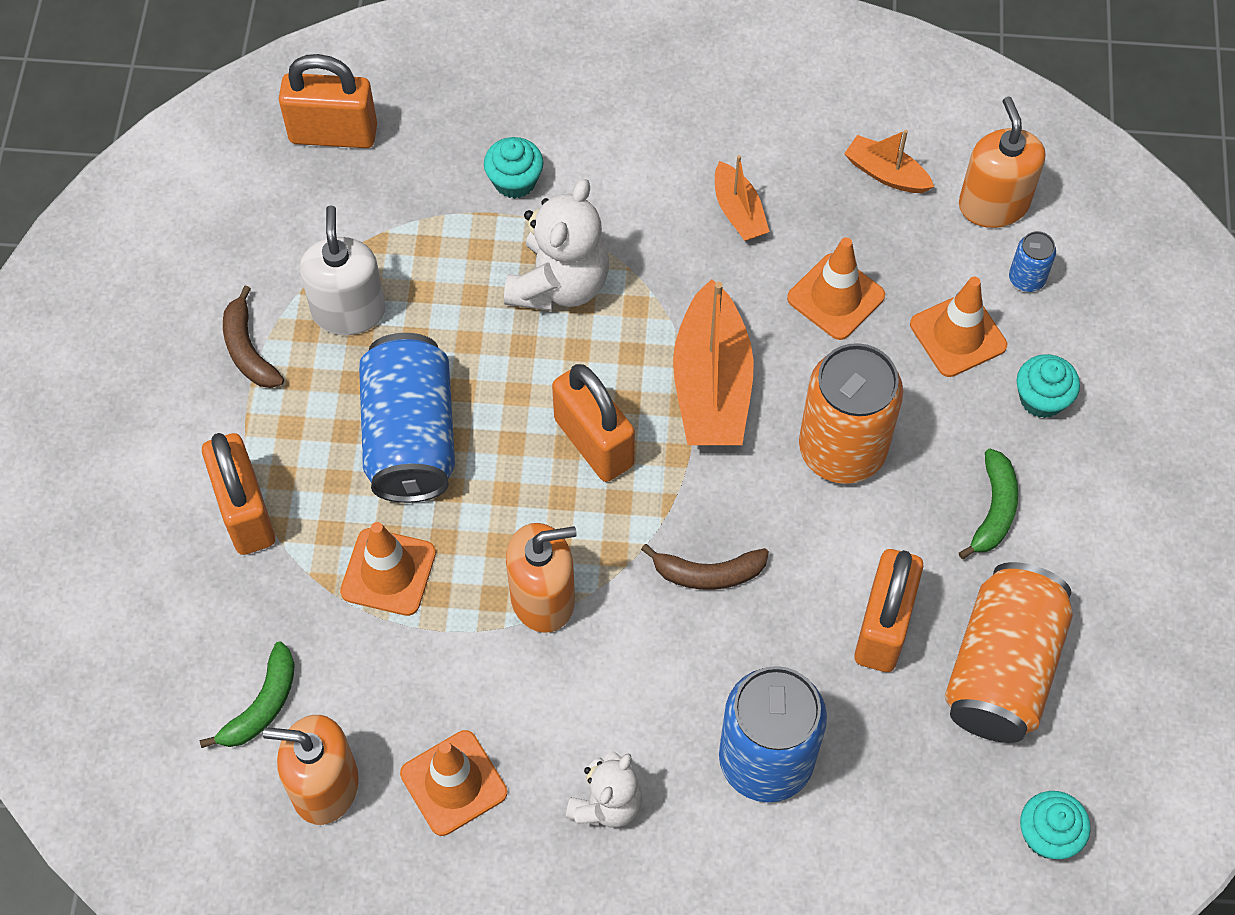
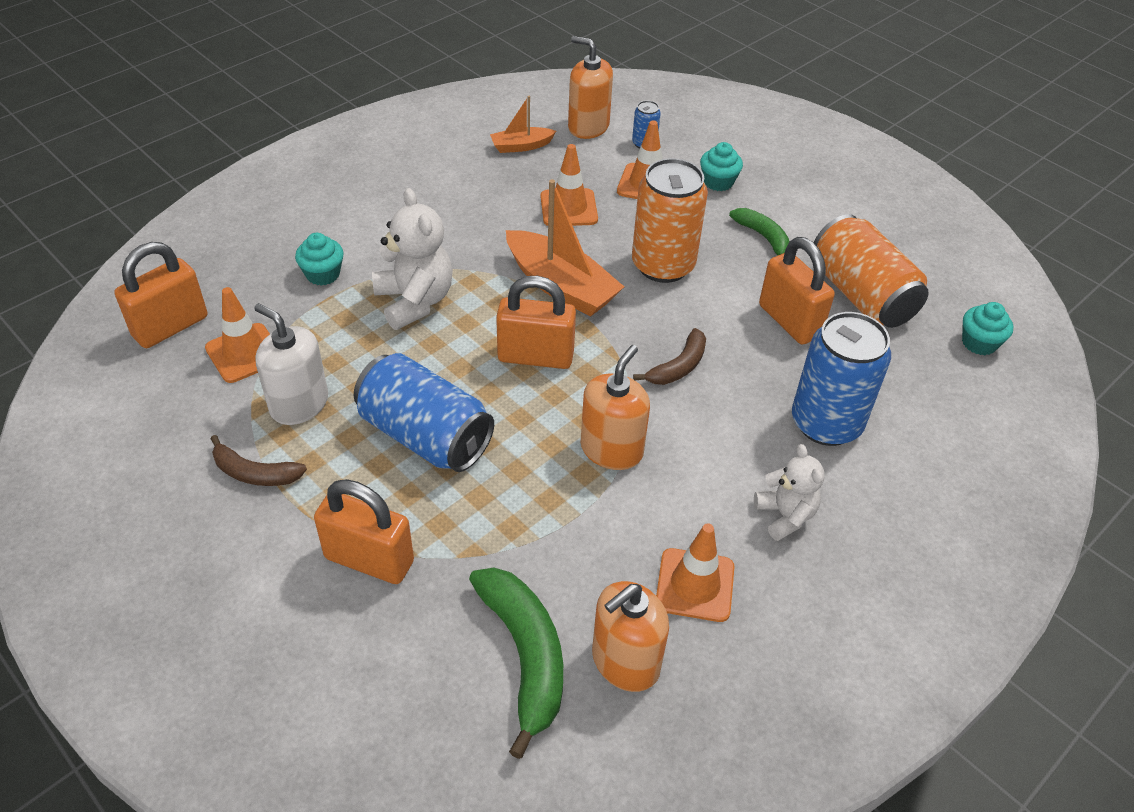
camera: 50 degrees left, 15 degrees down
green banana [200,642,295,748] -> green banana [469,568,563,759], size x1.67
orange traffic cone [340,522,436,616] -> orange traffic cone moved to [205,287,270,383]
orange boat [715,155,770,241] -> none

